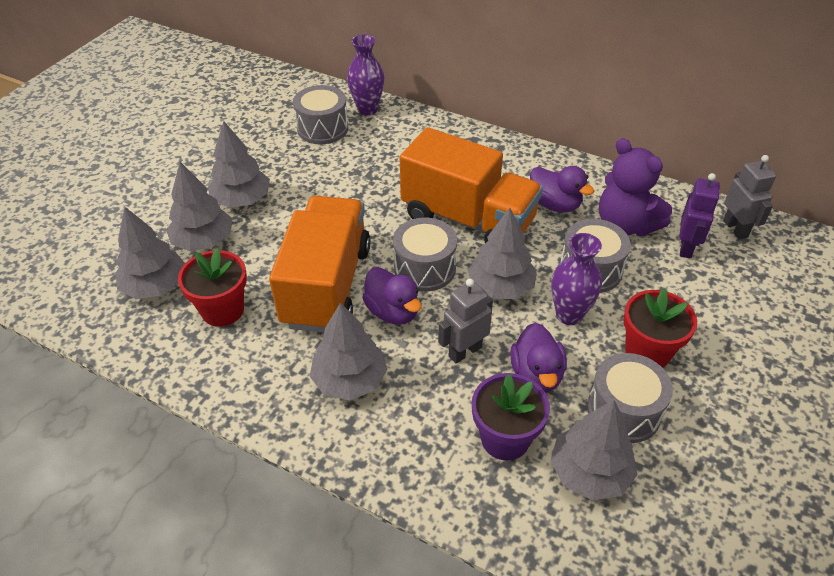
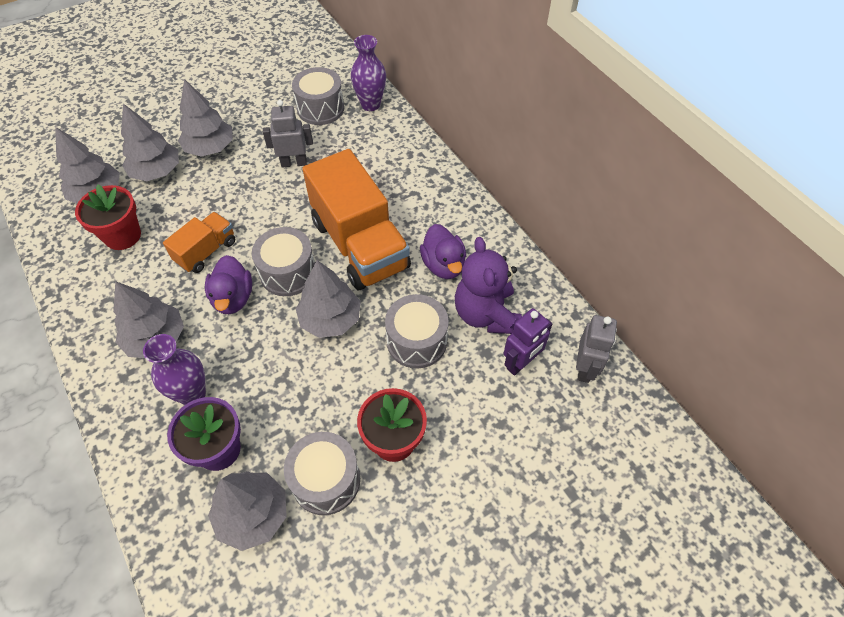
camera: 30 degrees right, 10 degrees up
orange truck [269,196,370,333] -> orange truck [163,212,235,273], size x0.51
grey robot [438,279,493,363] -> grey robot moved to [263,100,313,168]
purple duck [510,323,567,393] -> none
purple vase [551,233,602,325] -> purple vase moved to [143,334,206,405]

